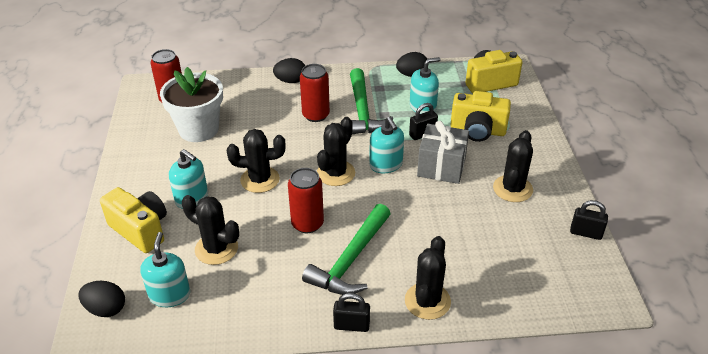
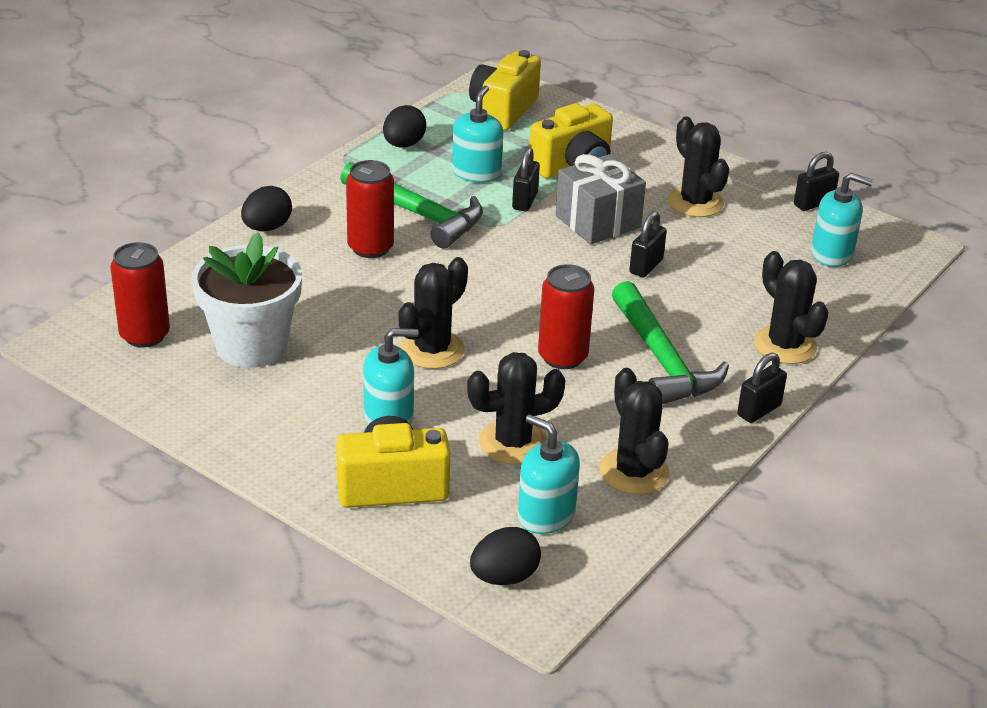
camera: 50 degrees left, 5 degrees down
black cactus [317,117,355,186] -> black cactus moved to [600,368,669,495]
turquoise soap dispenser [369,117,404,173] -> turquoise soap dispenser moved to [811,173,873,267]
none -> black padlock [629,211,667,277]

